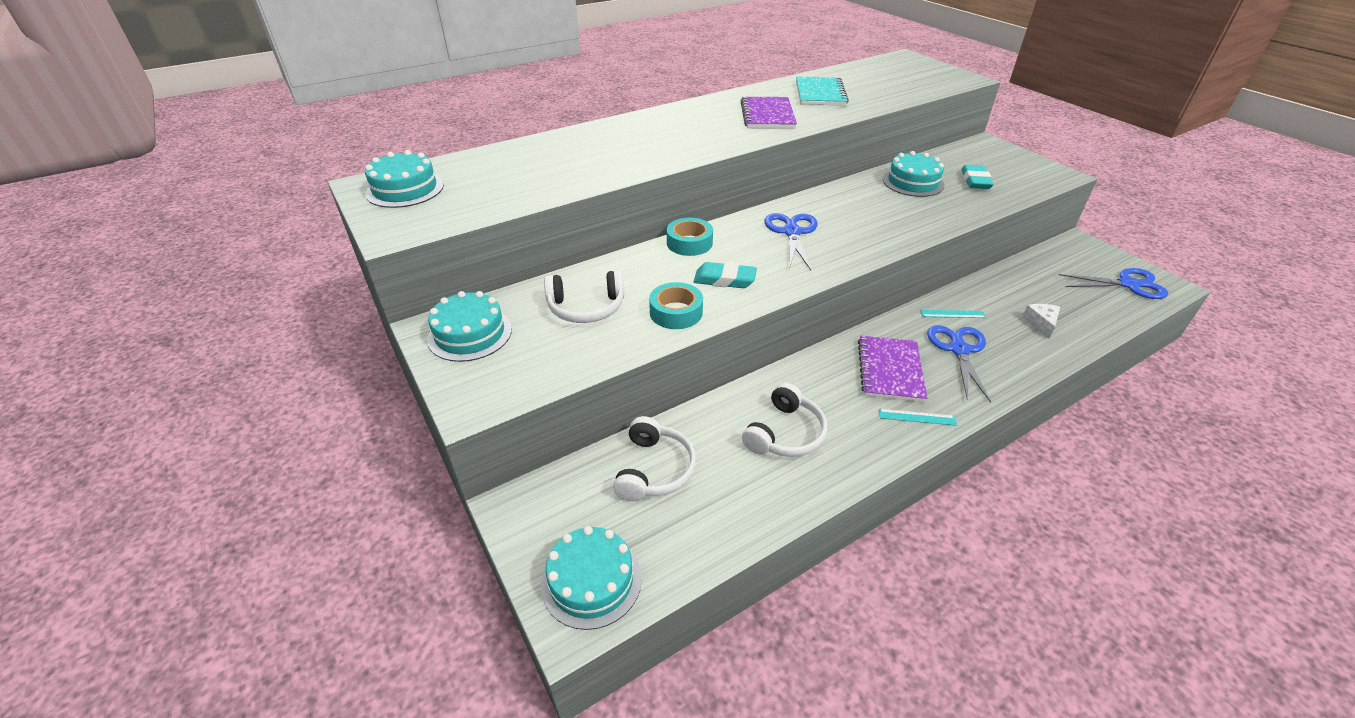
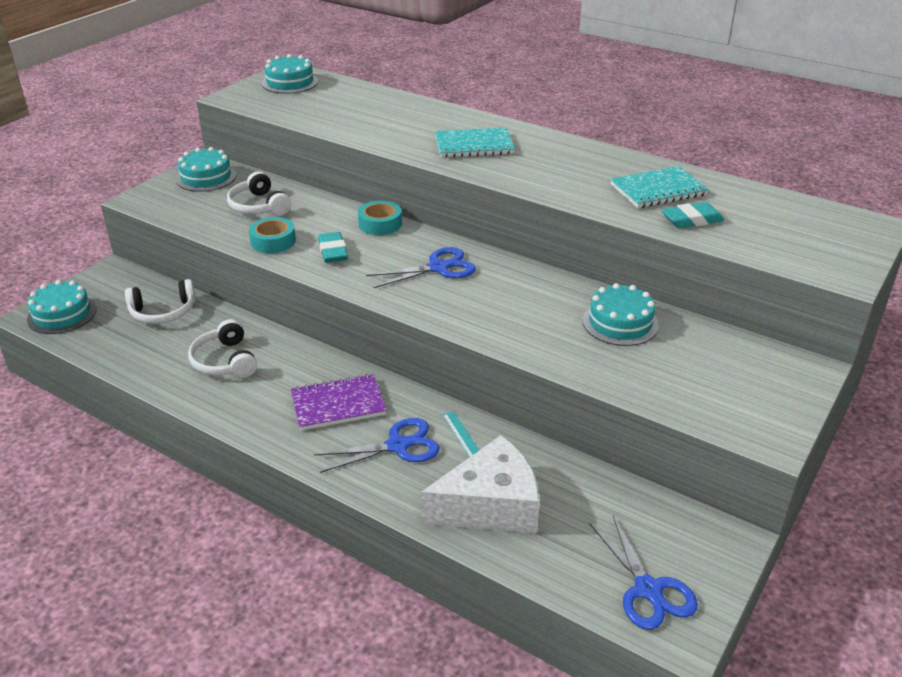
camera: 65 degrees right, 5 degrees down
purple notebook [740,97,797,128] -> none
white headphones [742,383,827,457] -> white headphones turned 60 degrees clockwise [188,319,257,378]
turquoise ruler [879,409,957,426] -> none
turquoise eraser [961,164,994,189] -> turquoise eraser moved to [662,202,724,228]
white cheese [1022,304,1060,338] -> white cheese [421,435,540,533], size x2.44
none -> turquoise notebook [435,128,515,158]

